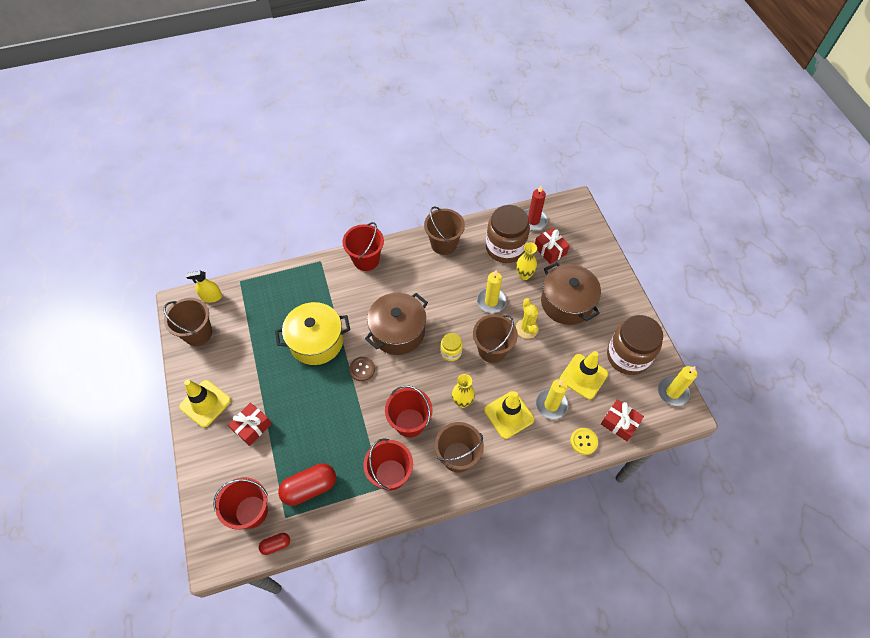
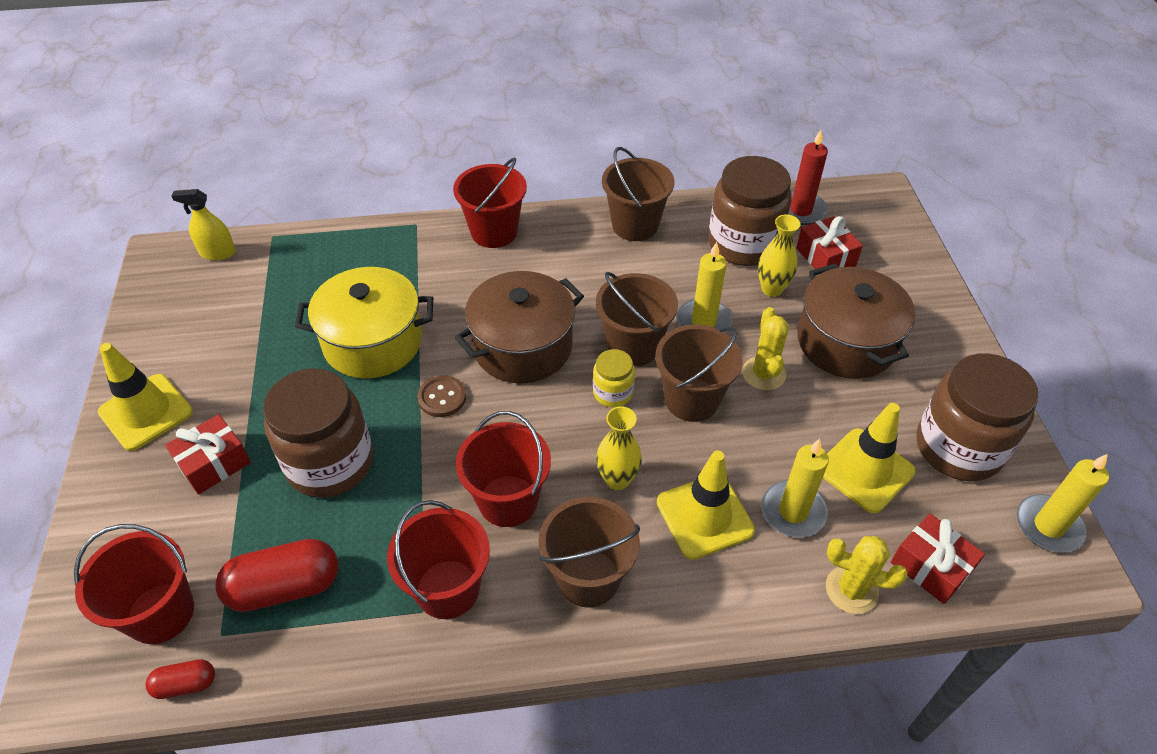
camera: 10 degrees right, 10 degrees down
brown bucket [163,298,212,346] -> brown bucket moved to [596,272,678,366]
yellow button [570,428,598,455] -> yellow cactus [826,536,908,614]
none -> brown jar [263,368,373,498]

